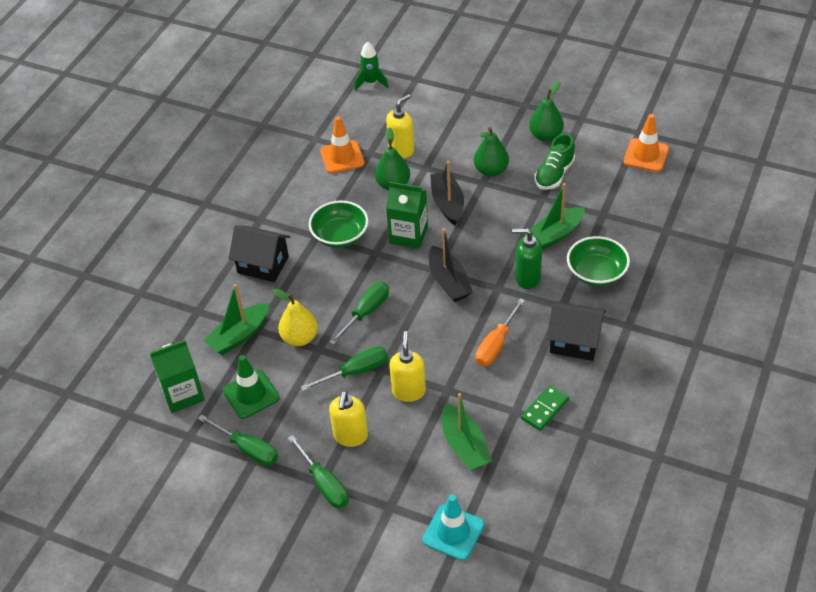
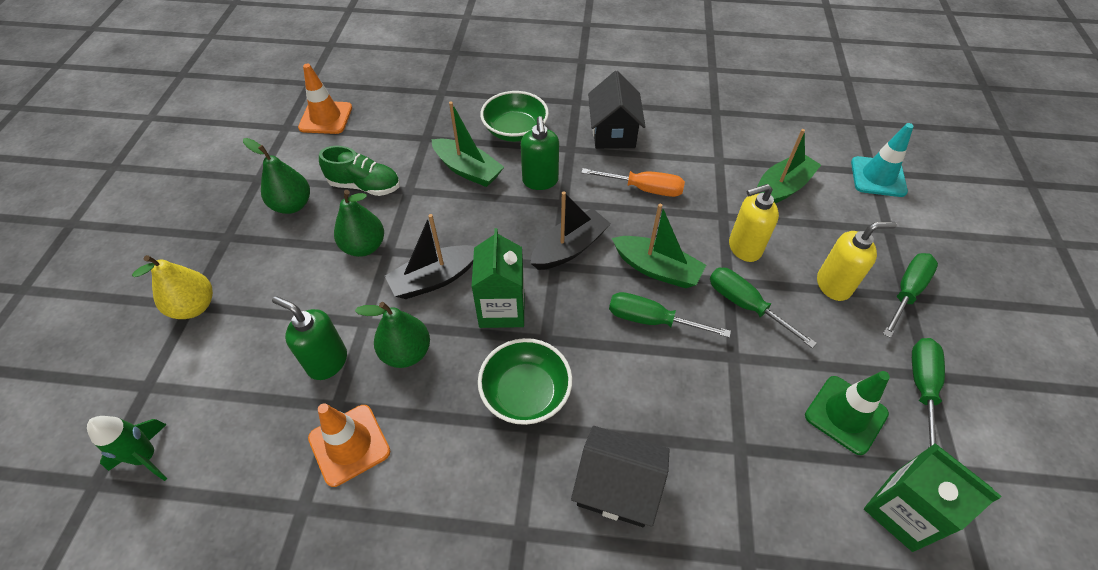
camera: 110 degrees left, 5 degrees up
green boat [203,284,269,355] -> green boat moved to [612,203,706,288]
black house [229,225,290,282] -> black house turned 75 degrees counterclockwise [571,426,669,527]
yellow pear [273,289,318,346] -> yellow pear moved to [132,255,213,319]
yellow soap dispenser [386,94,414,158] -> green soap dispenser [272,296,347,380]
green domino [521,385,569,431] -> none

